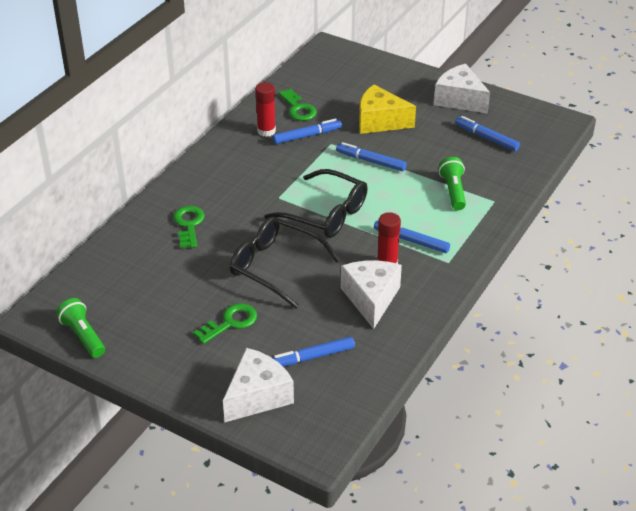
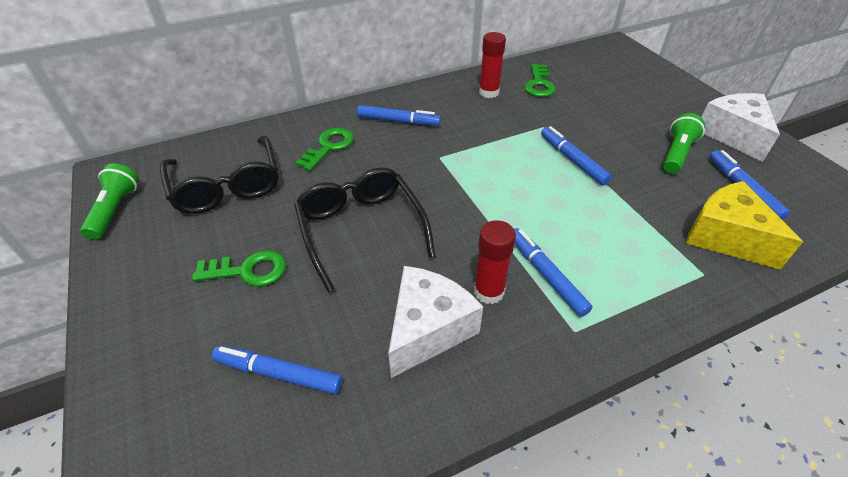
camera: 35 degrees right, 5 degrees up
white cheese [223,348,294,422] -> none
black glasses [265,169,368,238] -> black glasses moved to [160,136,278,214]
blue marker [273,118,342,144] -> blue marker moved to [357,105,441,126]
yellow cheese [359,85,416,134] -> yellow cheese moved to [686,181,803,270]
green flashlight [439,157,466,210] -> green flashlight moved to [663,113,705,174]

